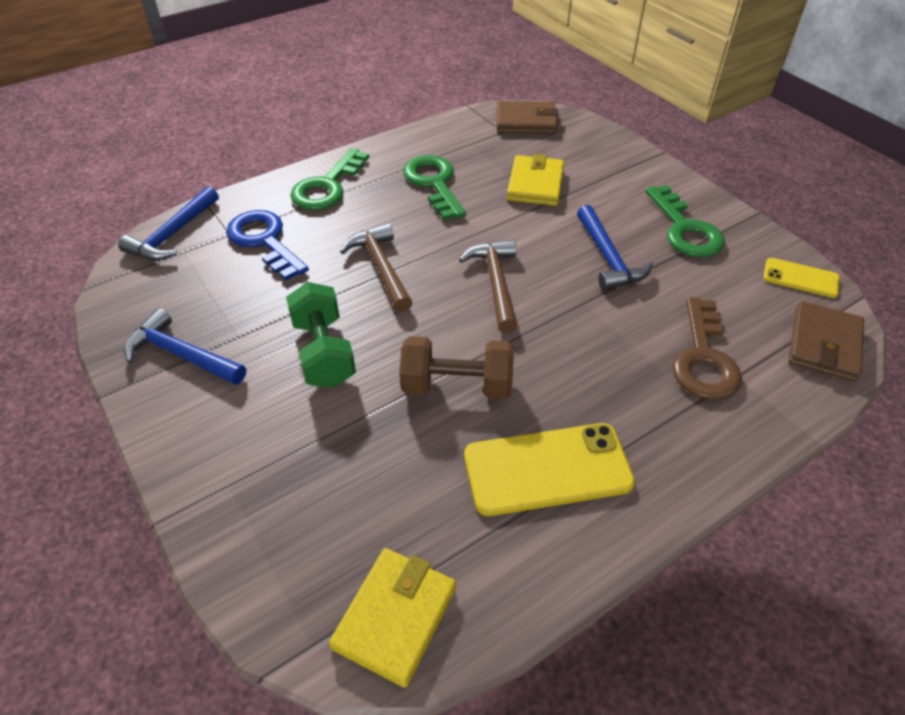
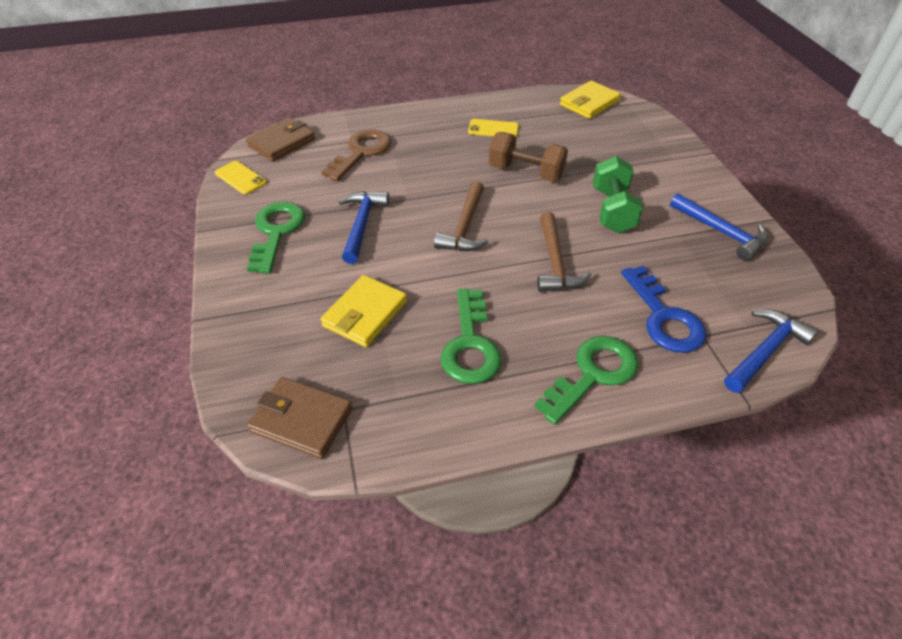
camera: 160 degrees left, 0 degrees up
yellow phone [464,423,635,516] -> yellow phone [468,119,519,137], size x0.56

